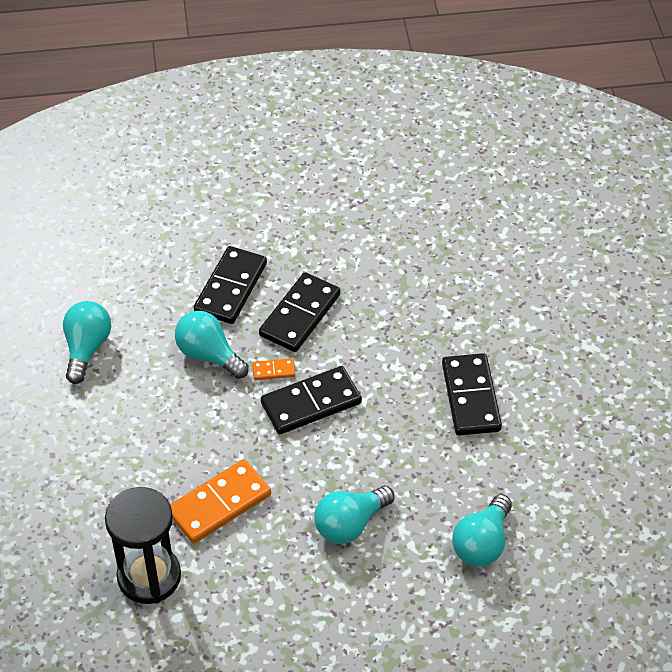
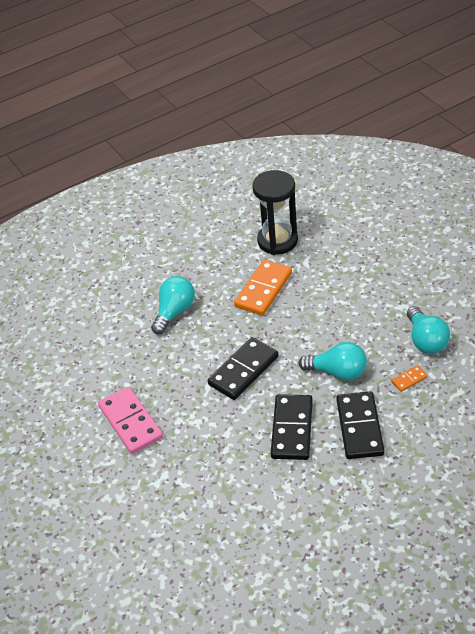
camera: 160 degrees right, 5 degrees down
orange domino [252,358,295,380] -> orange domino moved to [391,365,428,392]
black domino [442,353,502,436] -> pink domino [98,387,163,454]
turquoise light bulb [452,494,512,566] -> none

